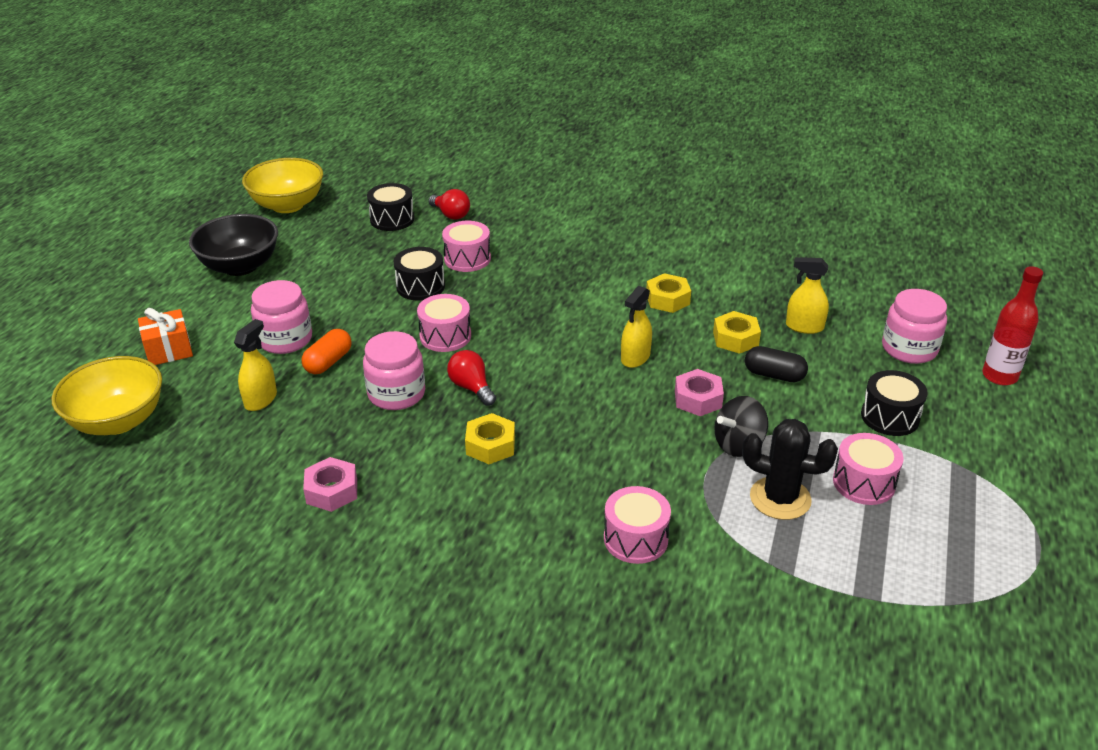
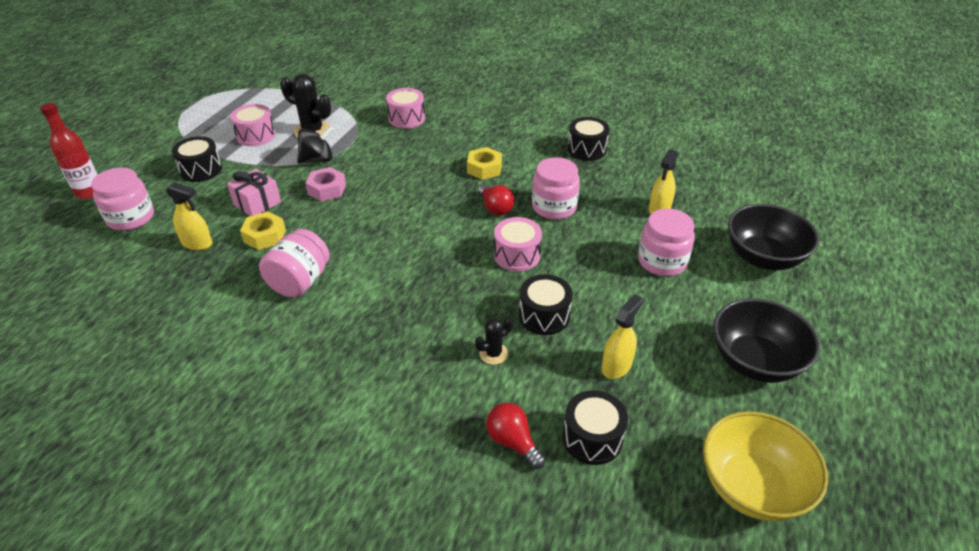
camera: 175 degrees left, 5 degrees up
yellow bowl [51,356,162,435] -> none
orange gift [138,308,193,365] -> black bowl [728,204,819,270]
orange capsule [301,329,352,374] -> none
pink nut [303,457,357,512] -> black drum [568,117,610,161]
pink drum [442,221,491,272] -> black cactus [475,317,513,365]
yellow spray bottle [621,286,652,368] -> yellow spray bottle moved to [602,294,643,379]
yellow nut [646,273,691,313] -> pink jar [259,229,330,298]
black capsule [745,346,808,382] -> pink gift [227,169,281,216]

